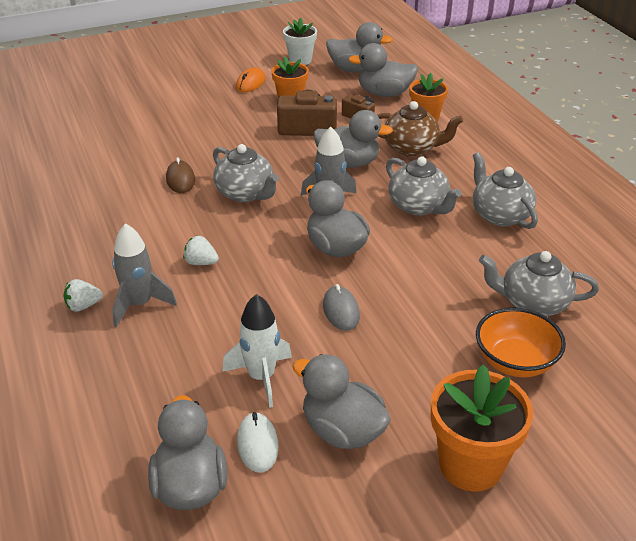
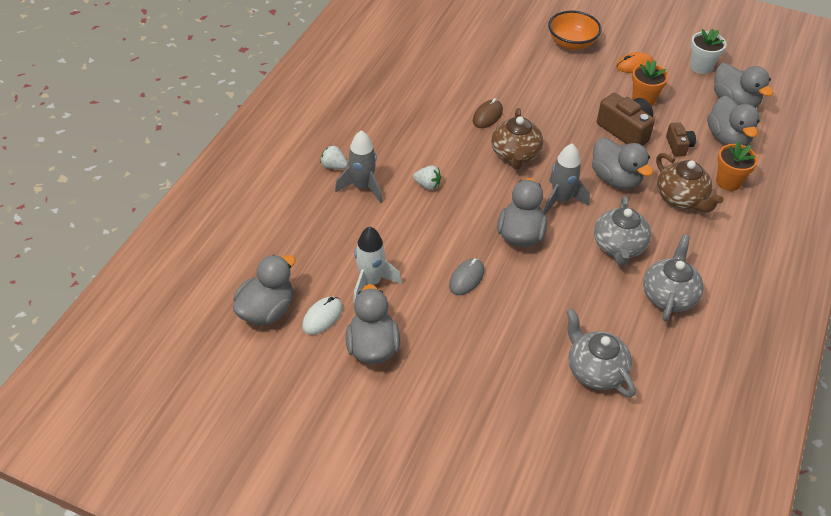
camera: 45 degrees right, 10 degrees up
white strawberry [183,236,219,265] -> white strawberry turned 135 degrees clockwise [413,166,441,190]
grey teapot [213,144,279,202] -> brown teapot [491,108,543,169]
grey duck [348,43,418,97] -> grey duck turned 150 degrees counterclockwise [707,95,760,146]
orange flower pot [431,364,533,492] -> none
orange bowl [476,308,566,377] -> orange bowl moved to [548,11,602,50]

